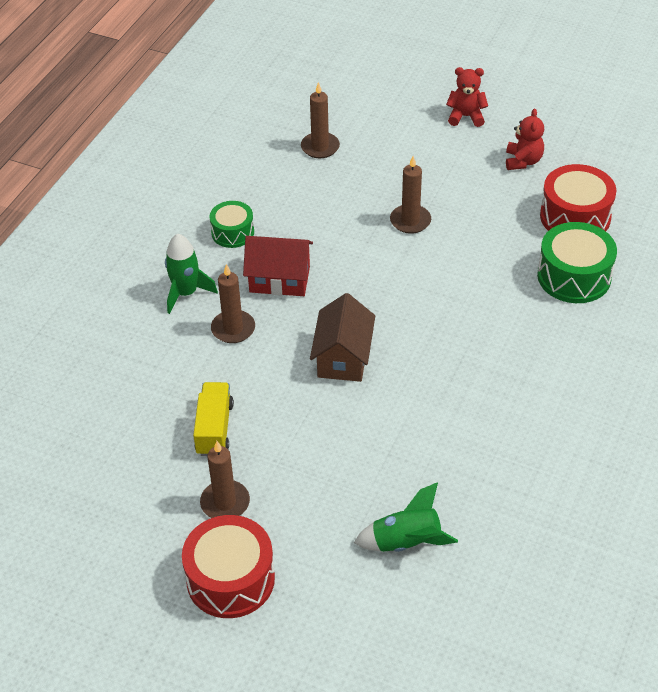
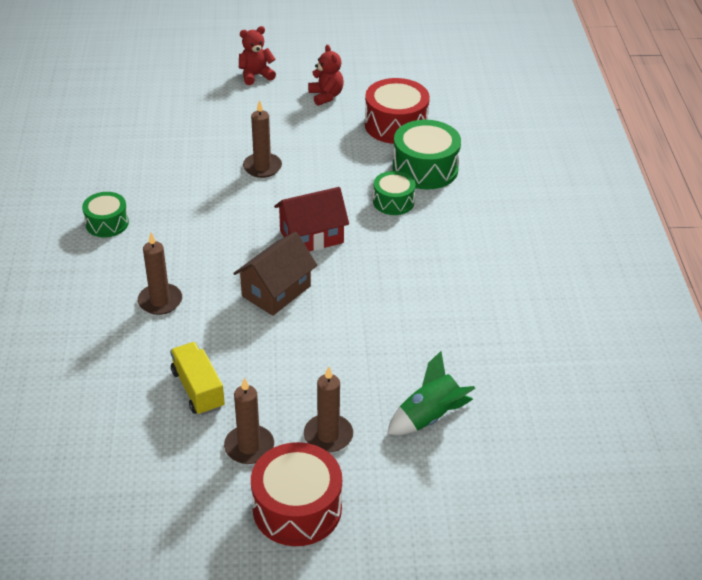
camera: 30 degrees left, 5 degrees down
green rocket [165,234,218,314] -> none
red house [243,236,313,296] -> red house moved to [274,187,349,251]
brown candle [301,82,340,158] -> brown candle moved to [304,366,353,453]
brown house [310,293,375,382] -> brown house turned 60 degrees clockwise [233,232,317,316]
none -> green drum [373,171,416,215]

